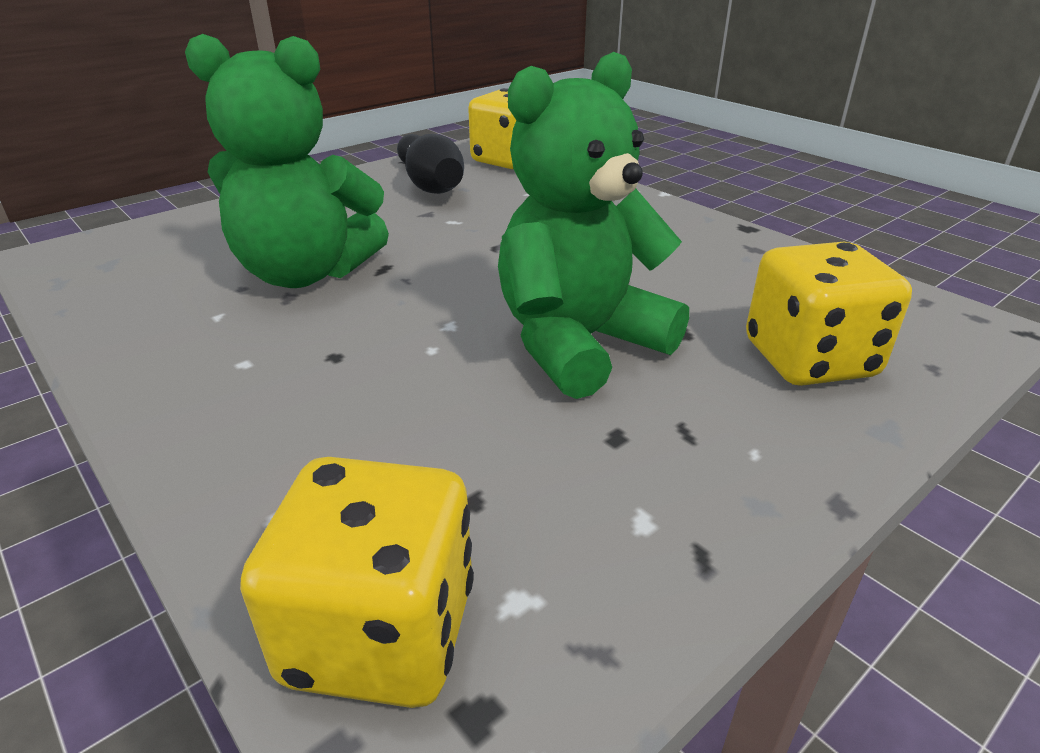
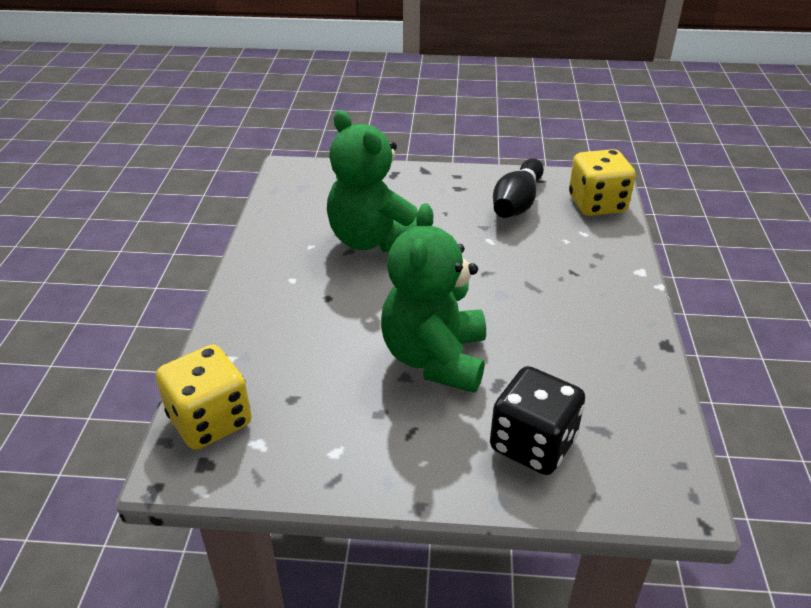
camera: 45 degrees right, 5 degrees up
green teddy bear [498,52,689,399] -> green teddy bear turned 90 degrees counterclockwise [381,203,486,393]
yellow dice [746,242,912,386] -> black dice [490,366,585,475]

